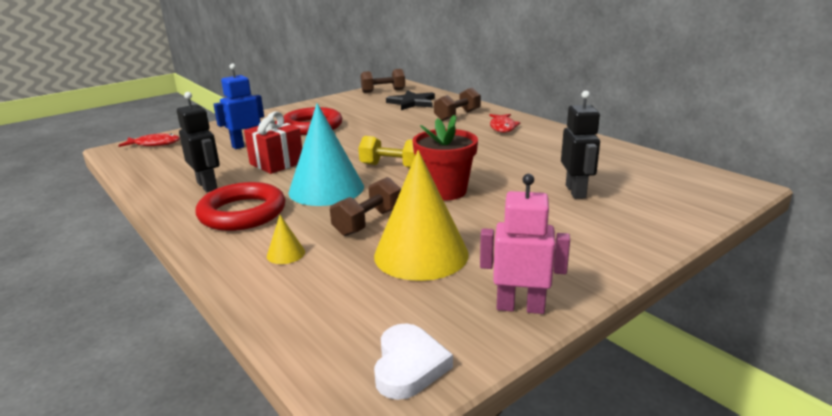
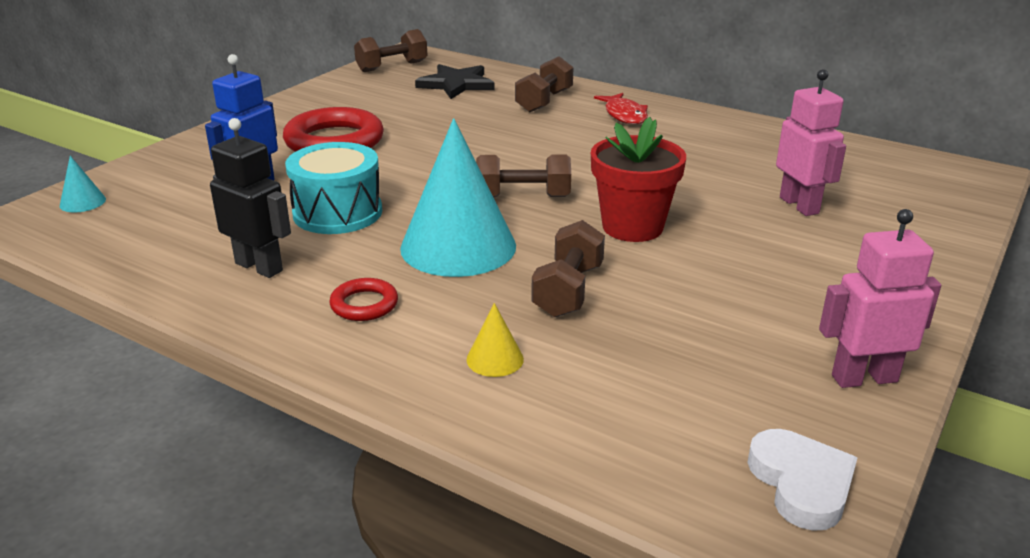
camera: 20 degrees left, 5 degrees up
red fish [118,134,180,147] -> turquoise cone [60,156,106,213]
red ring [195,182,285,231] -> red ring [329,278,398,321], size x0.50
red gift [244,112,302,174] -> turquoise drum [285,142,382,234]
yellow dumbbell [358,136,415,169] -> brown dumbbell [476,154,571,197]
yellow cone [374,150,469,281] -> none
black robot [561,91,600,199] -> pink robot [776,69,846,216]

